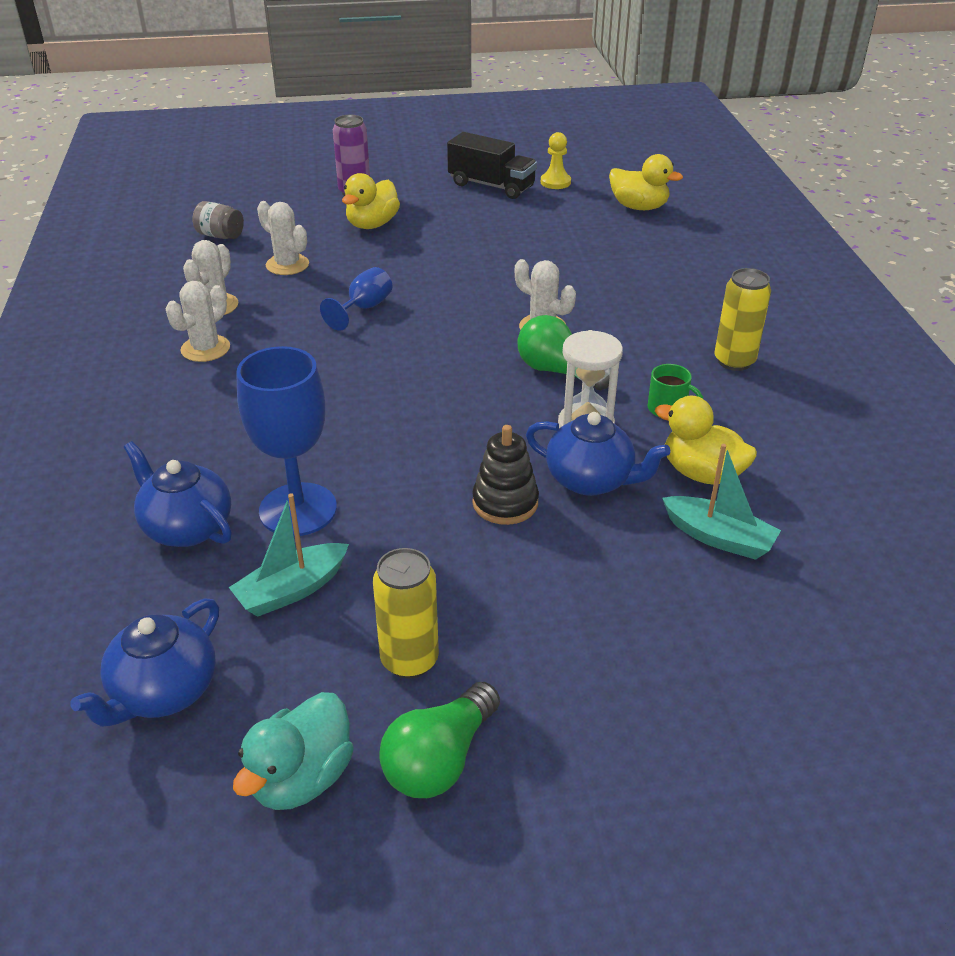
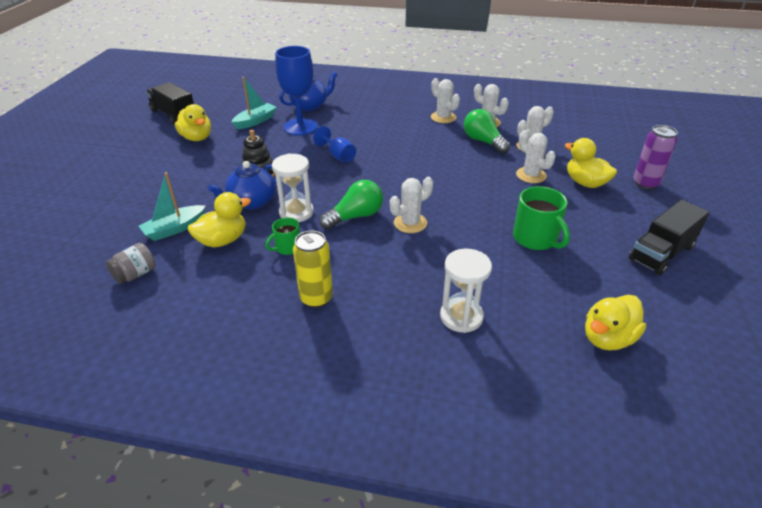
camera: 110 degrees right, 0 degrees up
blue teapot [70,598,219,727] -> none
grey jar [192,201,244,239] -> grey jar moved to [106,243,156,284]
turquoise boat [229,494,349,617] -> turquoise boat turned 60 degrees clockwise [231,77,277,129]
turquoise duck [233,692,354,810] -> black truck [146,82,194,125]
blue goblet [320,267,392,331] -> blue goblet moved to [313,126,356,163]
yellow can [373,548,439,679] -> yellow duck [175,104,211,141]
green light bulb [379,682,500,798] -> green light bulb moved to [464,109,510,153]
yellow pawn [541,132,571,189] -> none
none -> white hourglass [440,249,492,333]
none -> green mug [513,186,570,250]
none -> white cactus [516,130,556,183]

